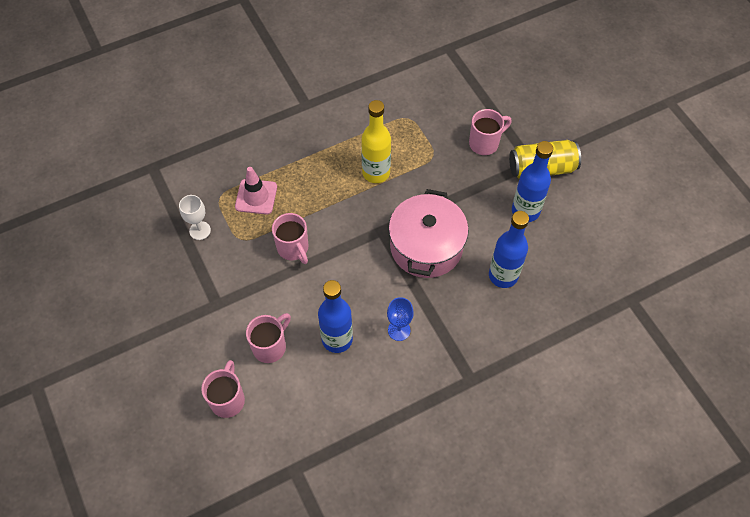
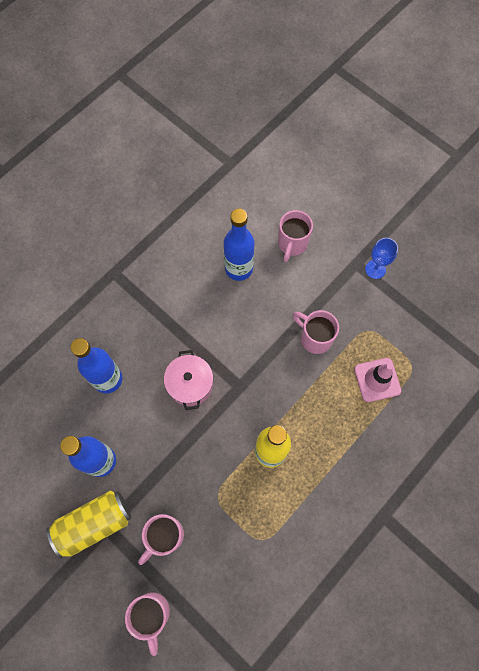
camera: 160 degrees right, 10 degrees up
white goblet [179,195,211,240] -> none
pink mug [201,360,245,418] -> pink mug moved to [125,592,170,656]
blue goblet [387,297,414,341] -> blue goblet moved to [365,238,398,279]
pink pot [389,189,469,278] -> pink pot [164,350,213,410], size x0.61

